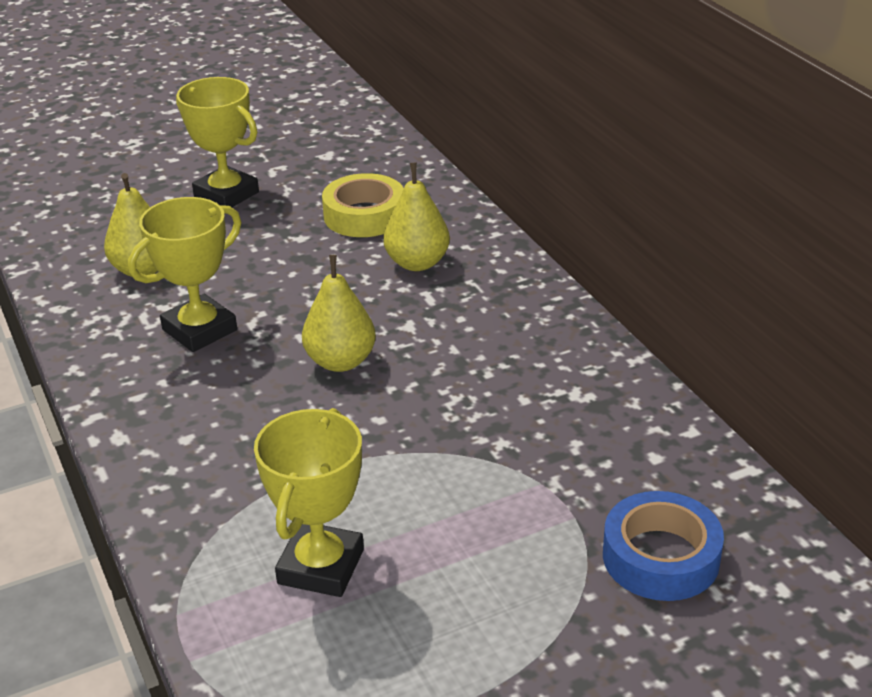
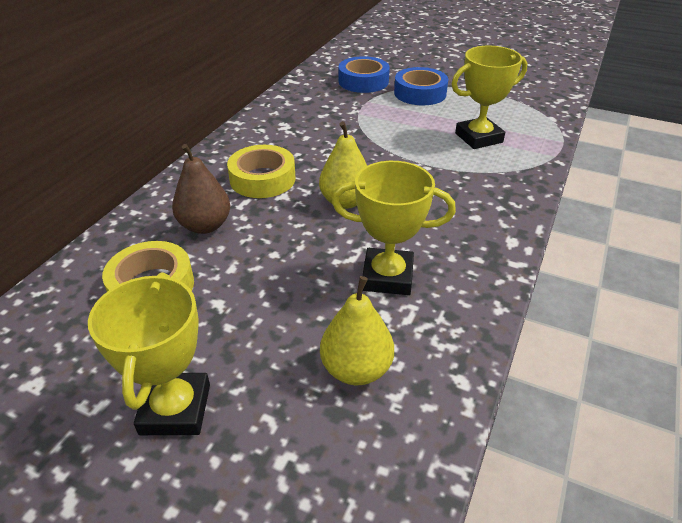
camera: 130 degrees left, 5 degrees up
yellow pear [383,163,450,271] -> brown pear [172,144,230,234]
none -> yellow tape [227,145,296,198]
none -> blue tape [394,67,449,105]

